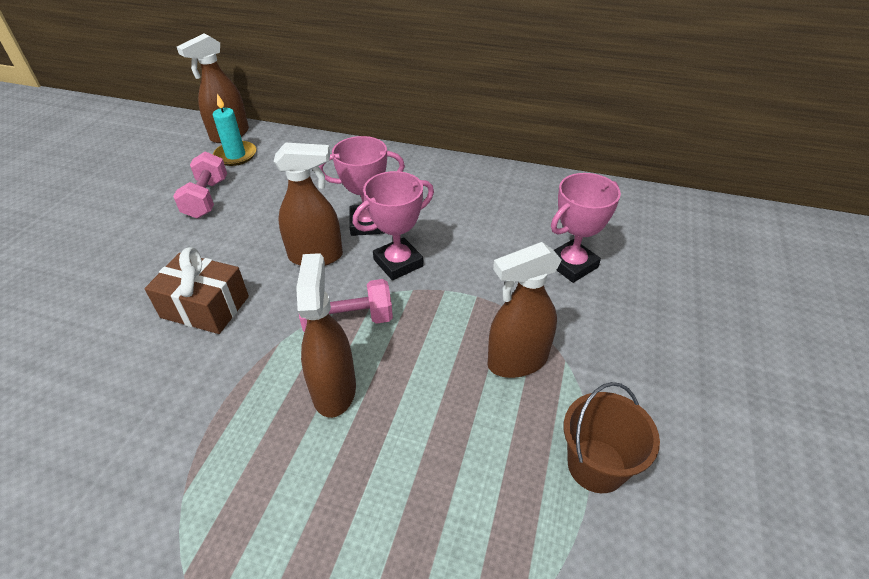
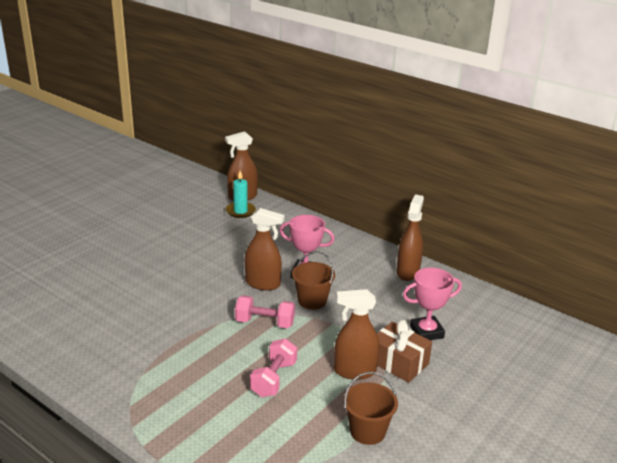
camera: 20 degrees right, 15 degrees down
brown gift [145,247,249,334] -> brown gift moved to [377,320,432,383]
pink dumbbell [173,151,227,218] -> pink dumbbell moved to [250,339,297,397]
brown spray bottle [296,253,356,418] -> brown spray bottle moved to [396,194,424,281]
pink trophy [353,171,434,280] -> brown bucket [292,251,335,310]

